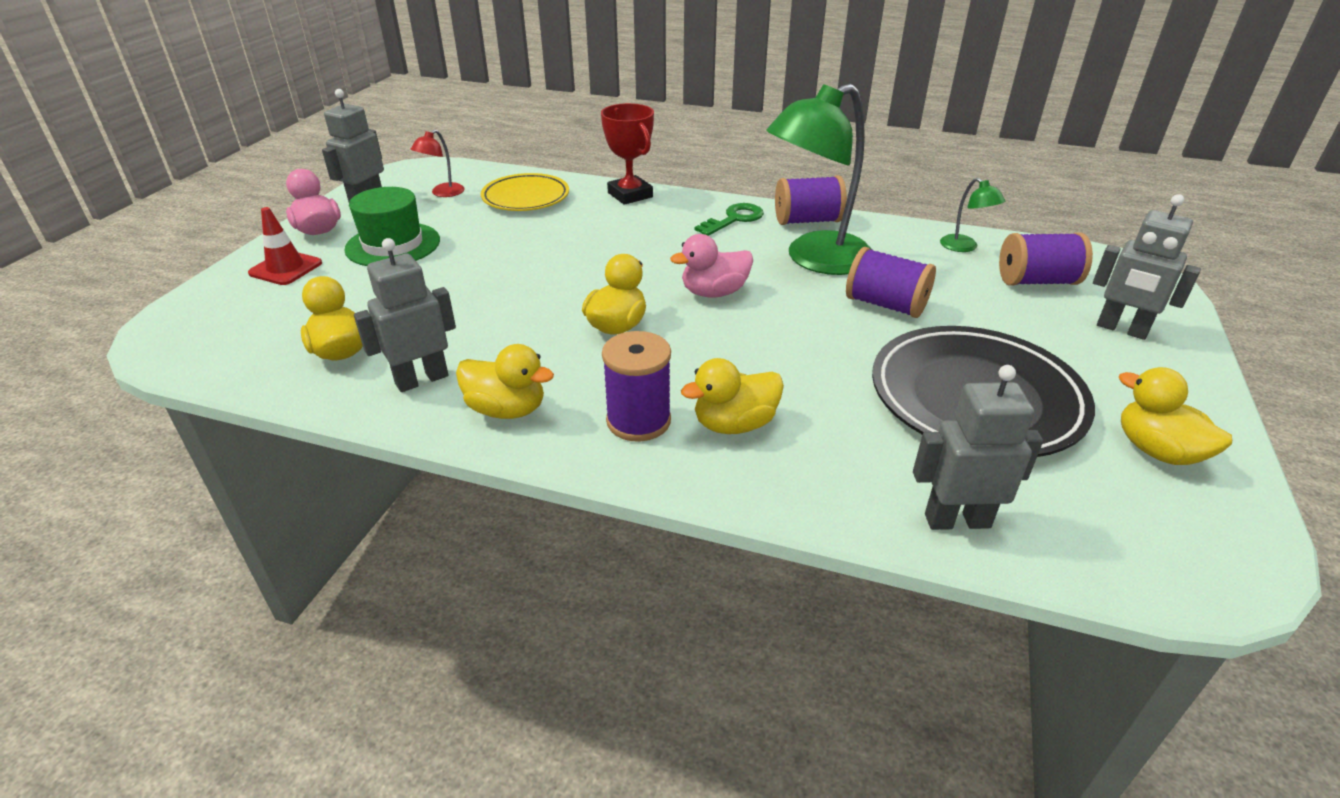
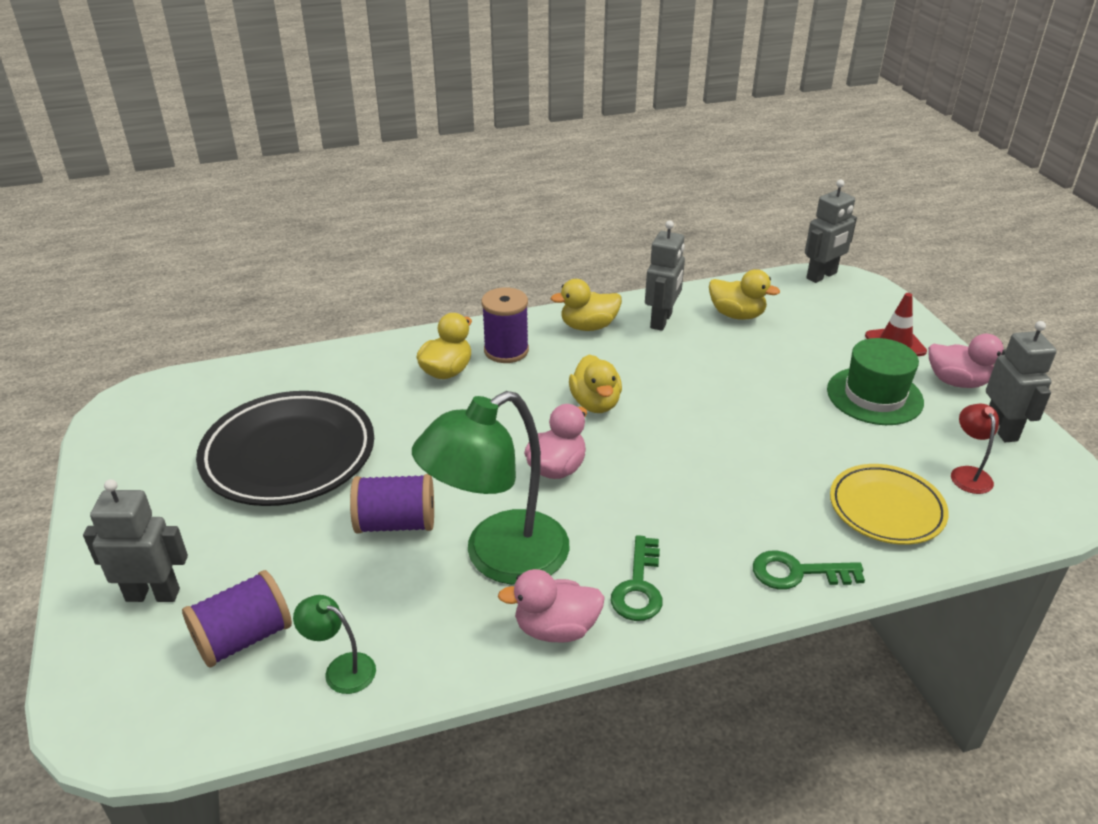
camera: 145 degrees right, 0 degrees up
red trophy [601,103,654,205] -> green key [753,550,865,590]
green lamp [766,84,872,275] -> green lamp turned 150 degrees counterclockwise [412,391,570,585]
purple spool [775,175,847,225] -> pink duck [498,569,605,643]
grey robot [913,365,1043,530] -> grey robot moved to [805,180,857,283]
yellow duck [1119,367,1232,465] -> none

